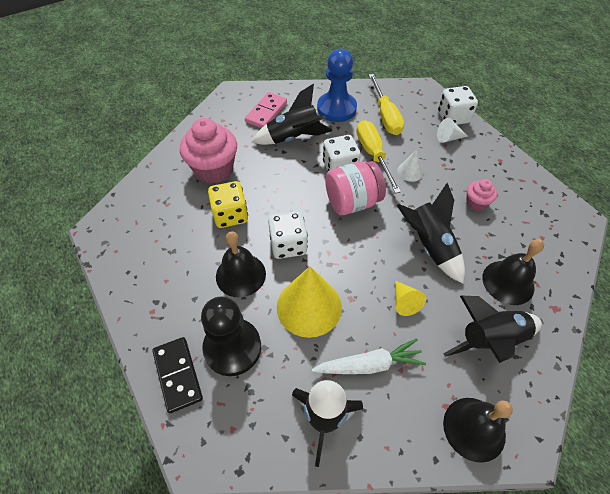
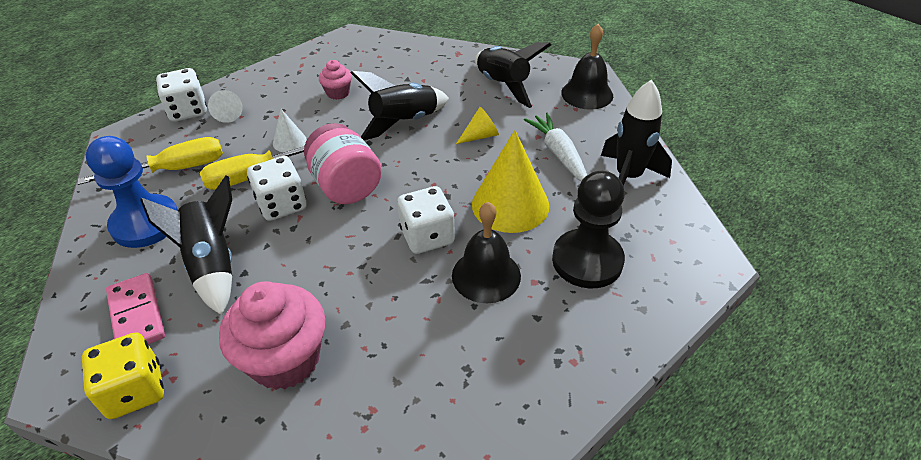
camera: 100 degrees left, 10 degrees down
black domino [152,337,203,413] -> none
yellow dice [208,181,248,228] -> yellow dice moved to [82,332,164,419]
pink domino [245,92,287,128] -> pink domino turned 45 degrees clockwise [106,273,165,344]
black bell [482,239,544,305] -> none

